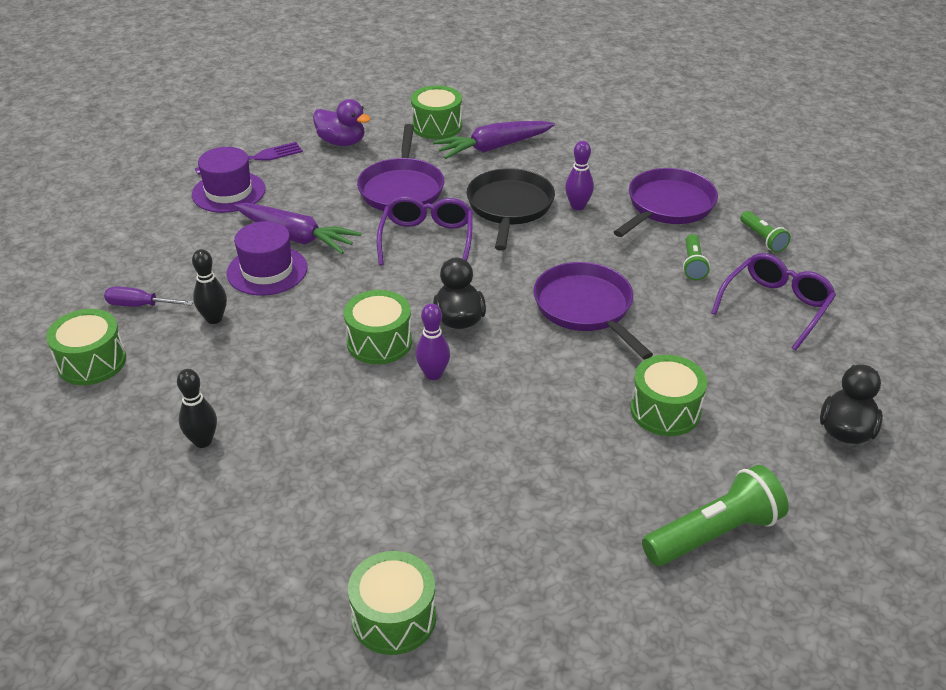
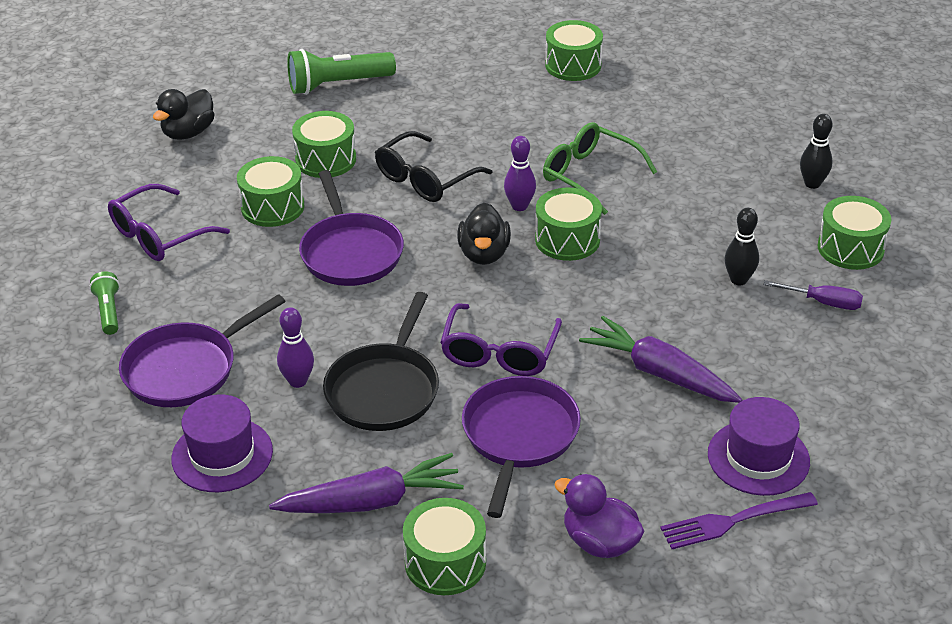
camera: 170 degrees left, 0 degrees up
black bowling pin [177,369,217,448] -> black bowling pin moved to [800,114,833,189]
purple hat [227,221,307,296] -> purple hat moved to [171,394,273,492]
green flashlight [683,234,710,280] -> none
none -> green drum [237,156,304,227]
none -> black glasses [375,131,492,202]
none -> green glasses [543,122,657,215]

